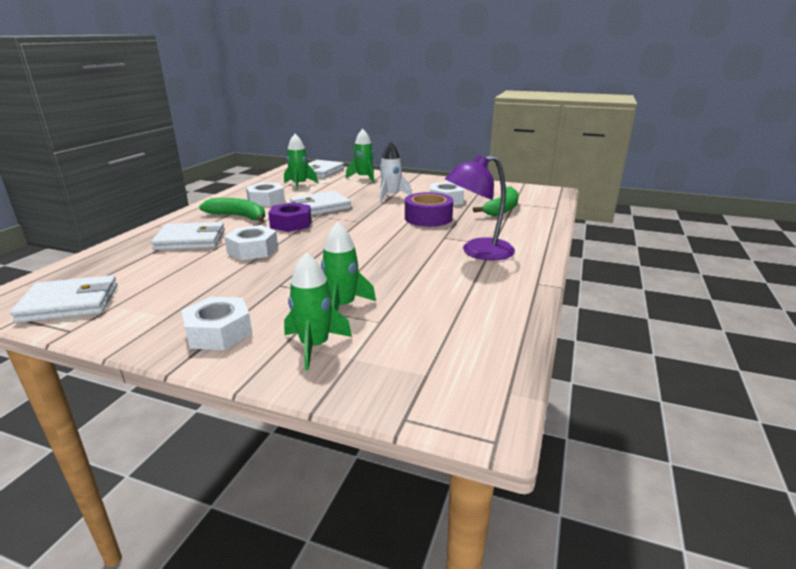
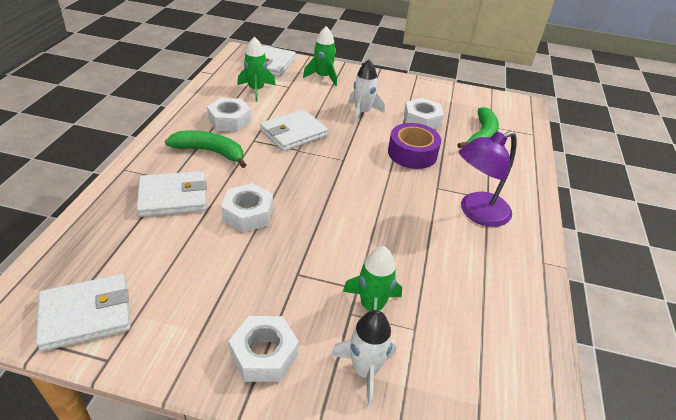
camera: 10 degrees left, 15 degrees up
purple nut [268,202,311,232] -> none
green rocket [284,252,352,370] -> white rocket [331,310,396,407]

